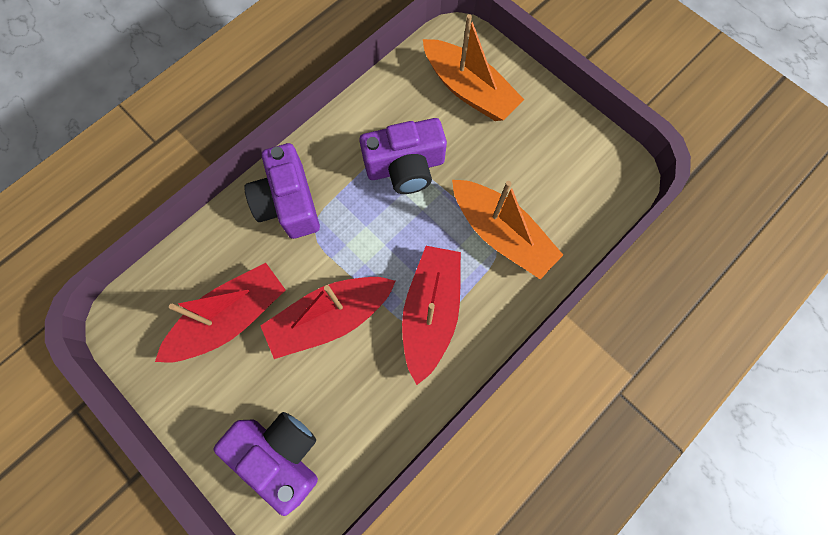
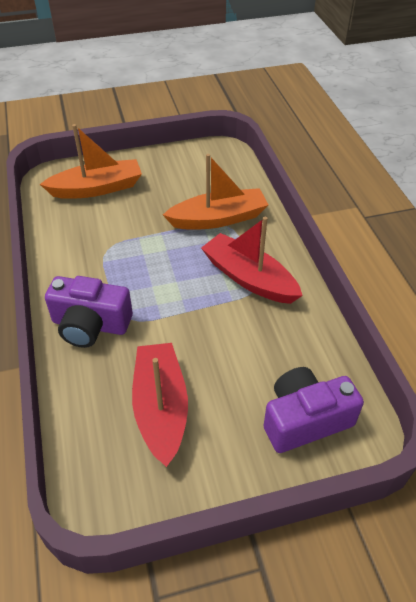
camera: 60 degrees left, 25 degrees down
red boat [260,277,396,359] -> none
purple camera [359,118,447,194] -> none

